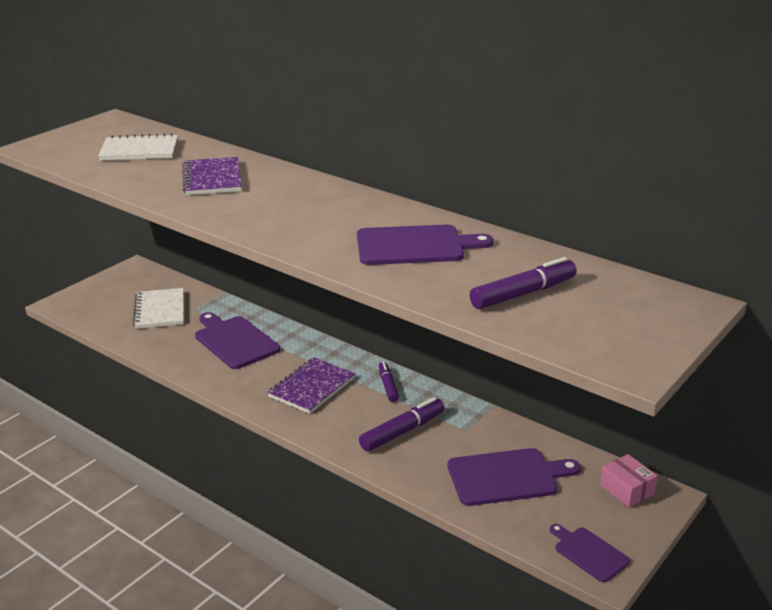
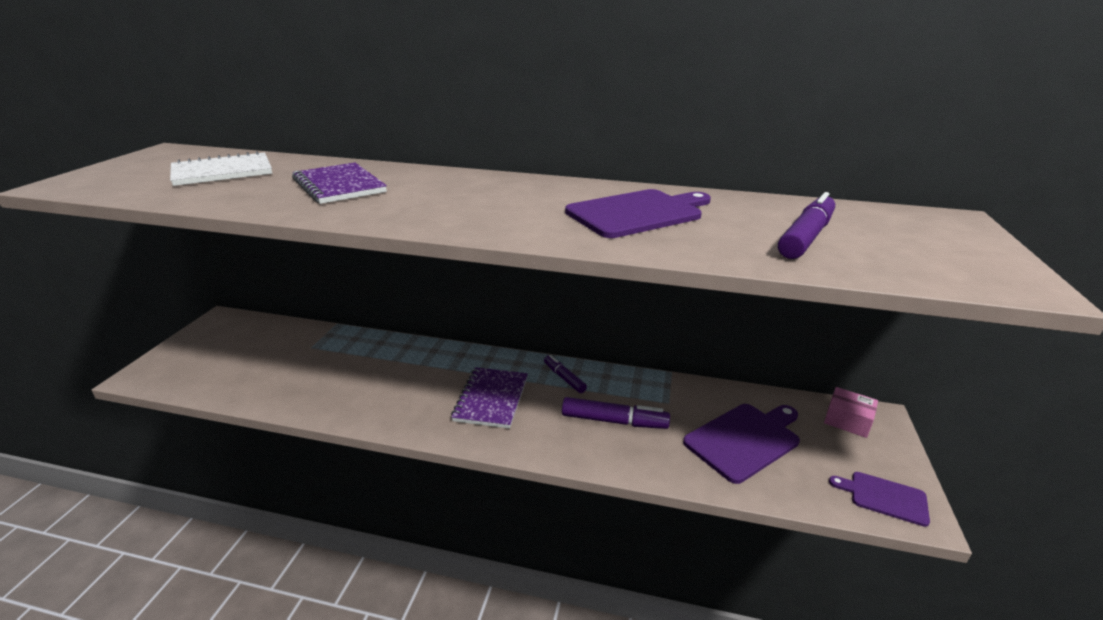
camera: 25 degrees left, 0 degrees up
white notebook [133,288,184,329] -> none
purple cutting board [195,312,280,369] -> none
purple marker [359,397,445,452] -> purple marker turned 75 degrees clockwise [562,397,670,429]

